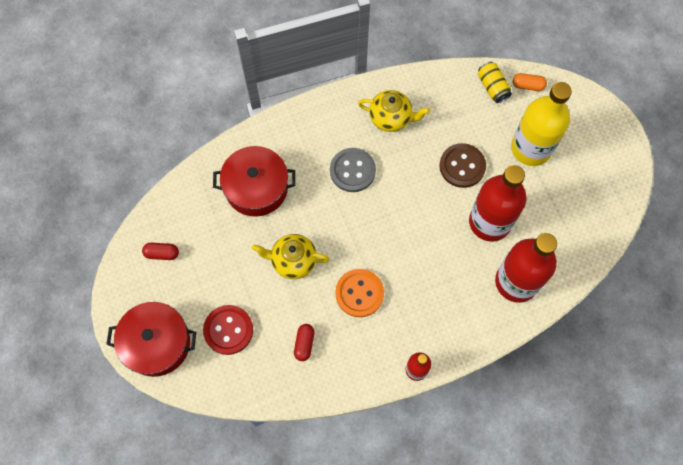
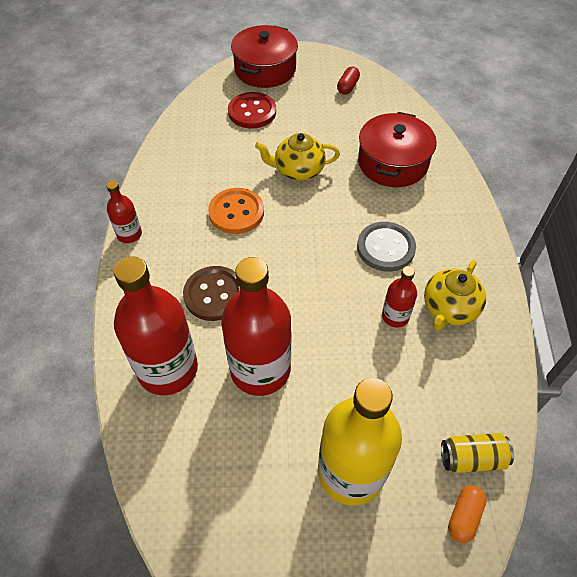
camera: 110 degrees right, 15 degrees down
yellow teapot [252,234,330,279] -> yellow teapot turned 120 degrees counterclockwise [255,133,340,181]
red capsule [294,324,314,361] -> none
brown button [439,143,486,188] -> brown button moved to [183,266,240,321]
none -> red bottle [382,266,417,328]

